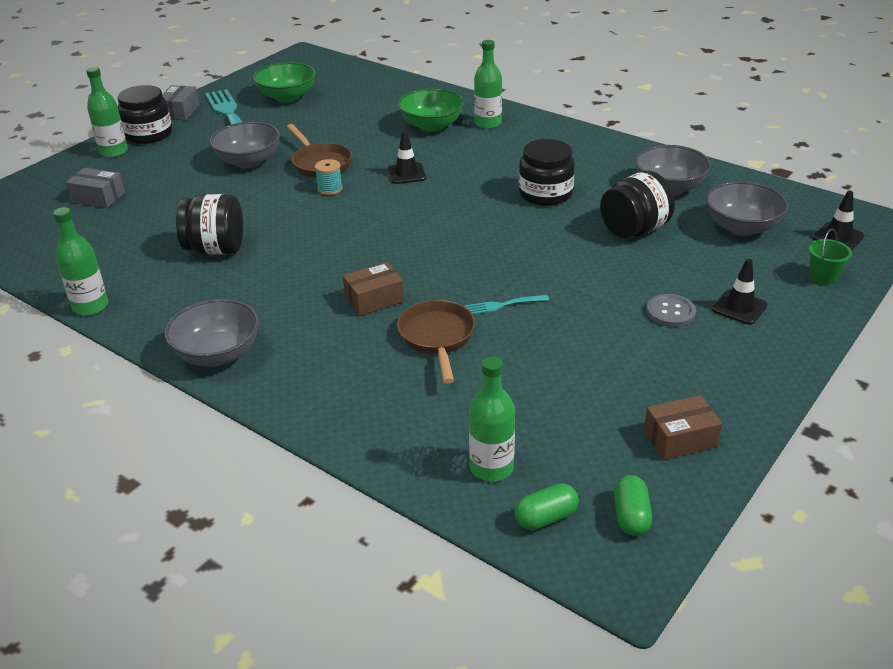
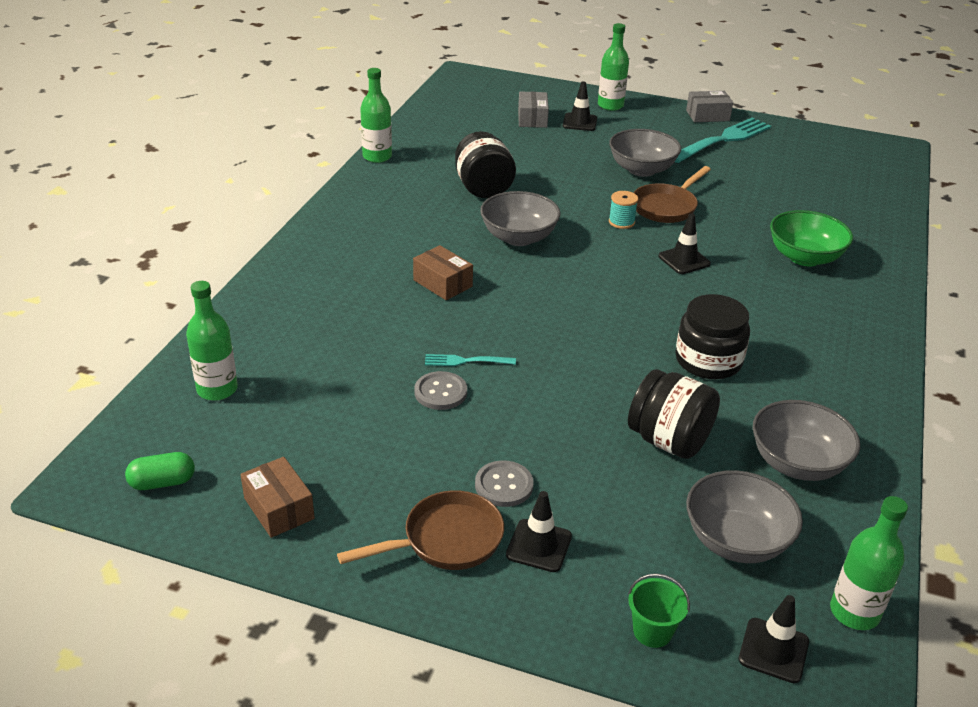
camera: 70 degrees right, 0 degrees up
black jar [117,85,172,144] -> none
grey bowl [165,299,259,367] -> grey bowl moved to [480,191,560,246]
green bowl [253,62,316,103] -> none
brown pan [397,300,475,384] -> brown pan moved to [337,490,504,570]
turquoise fork [464,295,549,314] -> turquoise fork turned 60 degrees counterclockwise [425,354,516,366]
green bottle [474,40,502,129] -> green bottle moved to [830,496,908,630]
green capsule [514,483,579,530] -> none
none -> grey button [414,371,467,410]
none -> black traffic cone [563,81,597,131]

